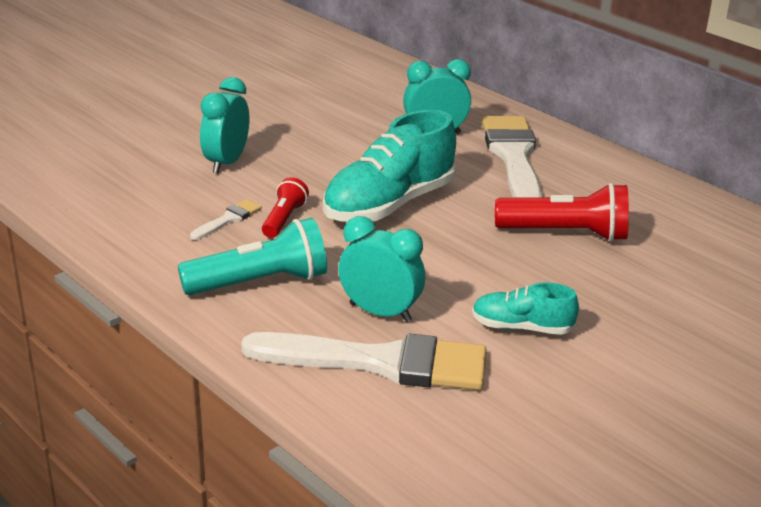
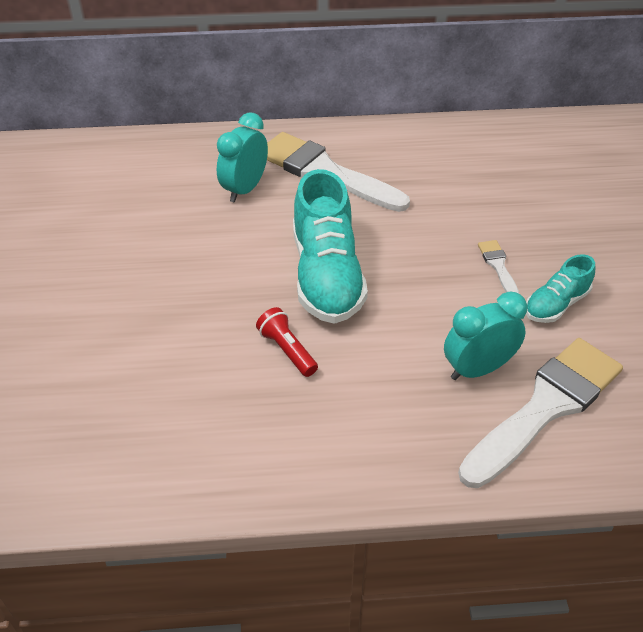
camera: 50 degrees left, 15 degrees up
turquoise flashlight [178,218,327,295] -> none
white brush [190,199,262,240] -> white brush moved to [478,240,519,293]
turquoise clock [200,77,249,173] -> none
red flashlight [495,183,629,242] -> none

